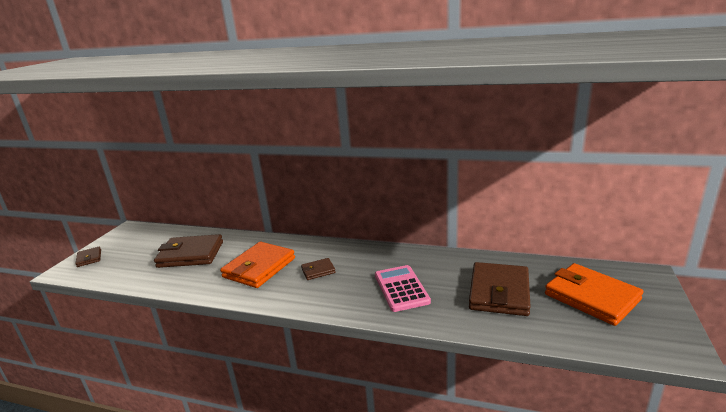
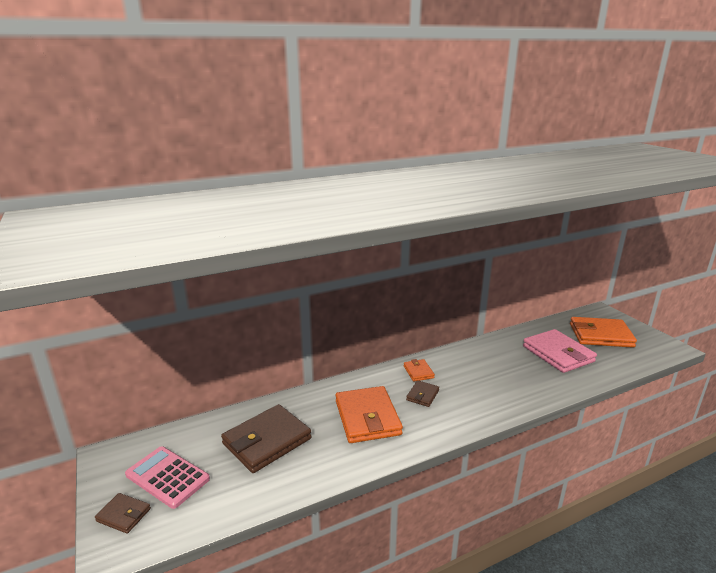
camera: 45 degrees left, 0 degrees up
pink calculator [375,265,431,312] -> pink calculator moved to [125,446,210,509]
brown wallet [469,262,531,316] -> pink wallet [523,329,597,373]
none -> orange wallet [404,359,435,382]

